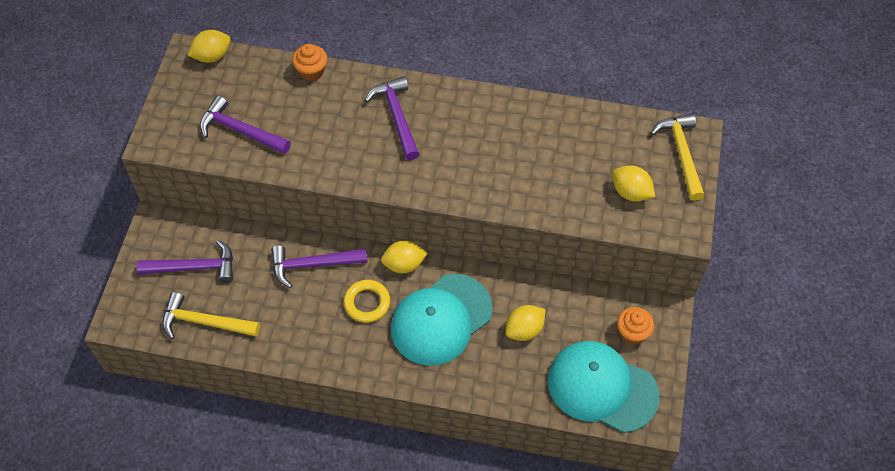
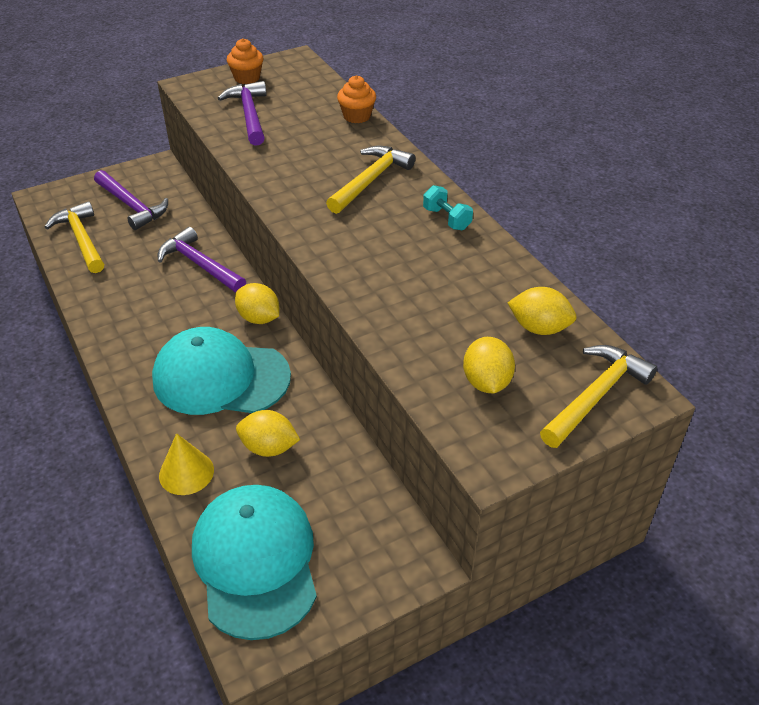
camera: 50 degrees right, 15 degrees down
yellow lemon [188,30,231,63] -> yellow lemon moved to [508,287,577,335]
yellow ring [343,280,390,323] -> none
purple hammer [365,76,419,160] -> yellow hammer [326,146,415,214]
orange cupcake [617,307,654,344] -> orange cupcake moved to [227,38,264,84]
none -> yellow cone [159,433,214,495]
none -> turquoise dumbbell [423,185,473,230]

